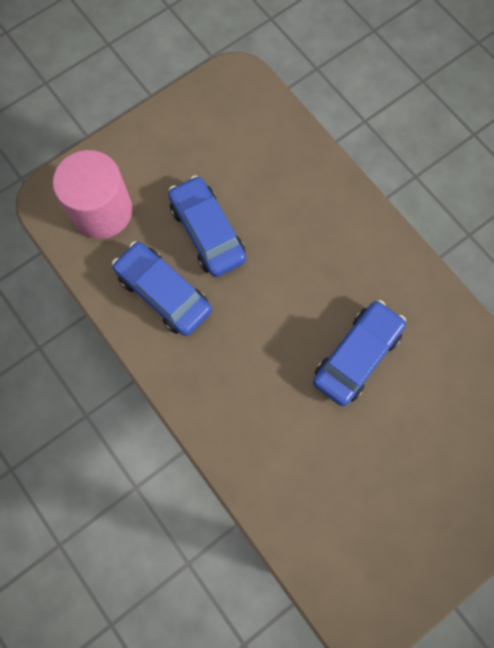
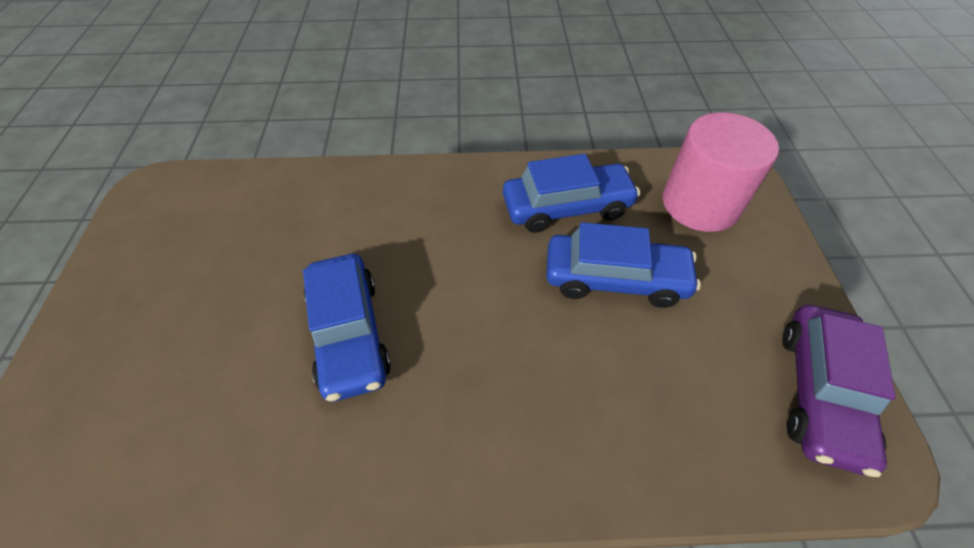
camera: 125 degrees right, 20 degrees down
none -> purple car [782,305,896,477]

